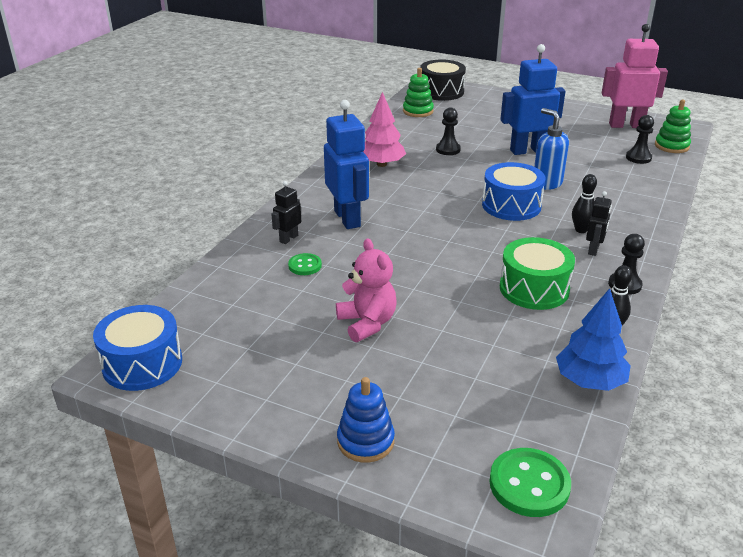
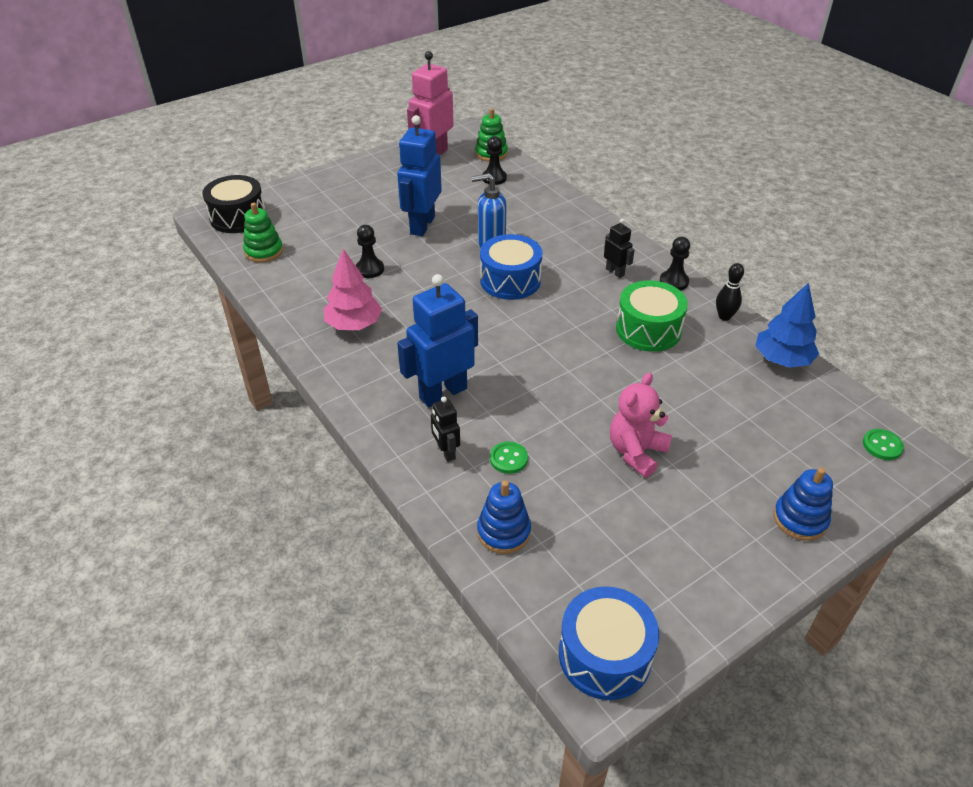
camera: 60 degrees left, 10 degrees up
blue robot [324,100,369,229] -> blue robot turned 45 degrees counterclockwise [397,274,478,407]
pink teddy bear [336,238,397,342] -> pink teddy bear turned 60 degrees counterclockwise [610,372,672,478]
green button [489,448,571,517] -> green button [863,429,904,460], size x0.59
black bowling pin [572,174,597,233] -> none
none -> blue stacking toy [477,480,531,554]

